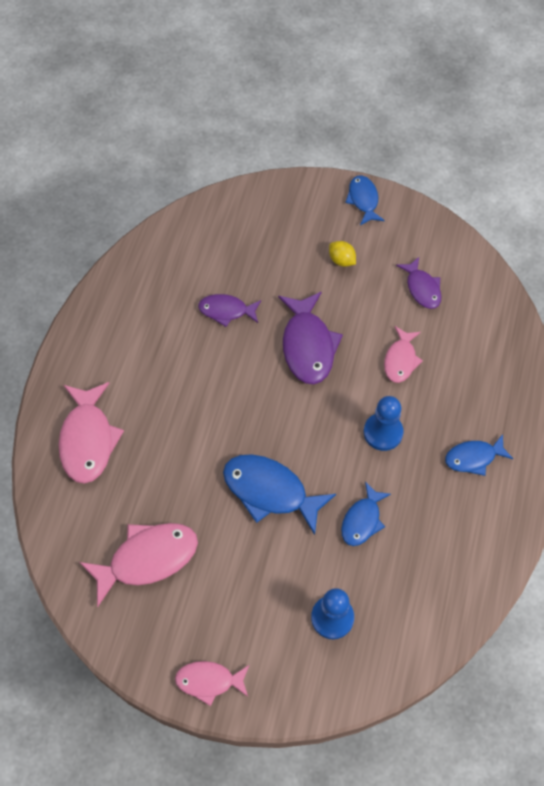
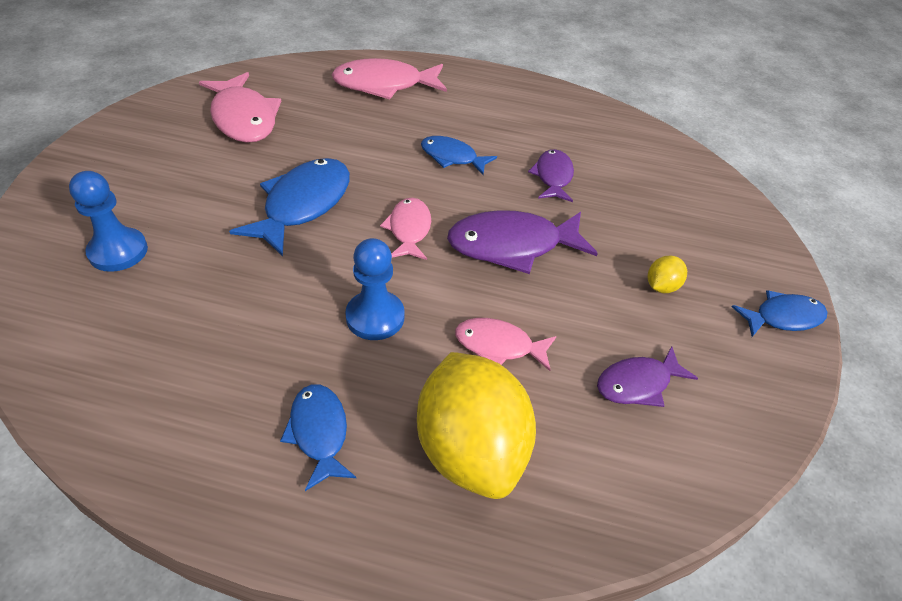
camera: 85 degrees right, 15 degrees down
pink fish [175,661,249,706] -> pink fish moved to [380,198,431,260]
blue fish [341,481,391,546] -> blue fish moved to [421,136,497,175]
none -> yellow lemon [417,352,536,499]

